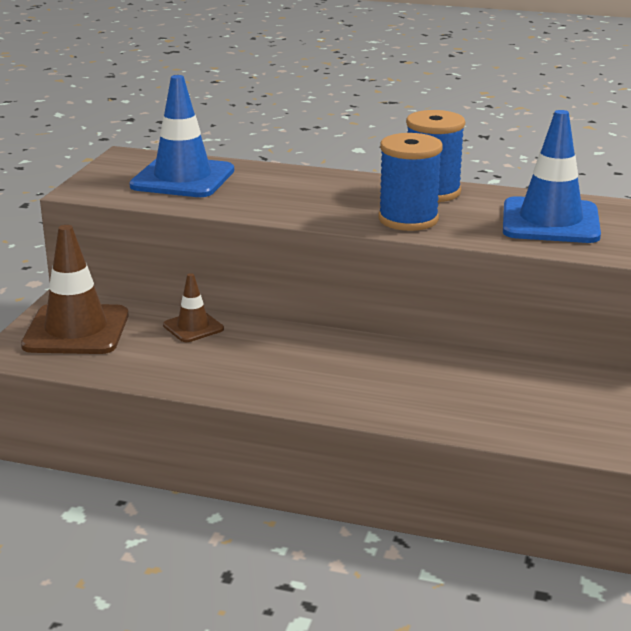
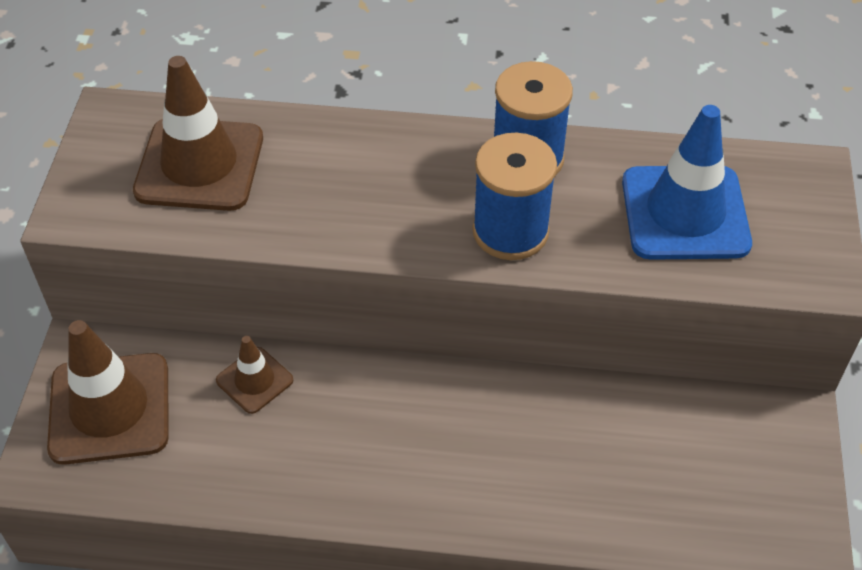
camera: 10 degrees left, 25 degrees up
blue traffic cone [129,75,234,197] -> brown traffic cone [133,56,263,211]

